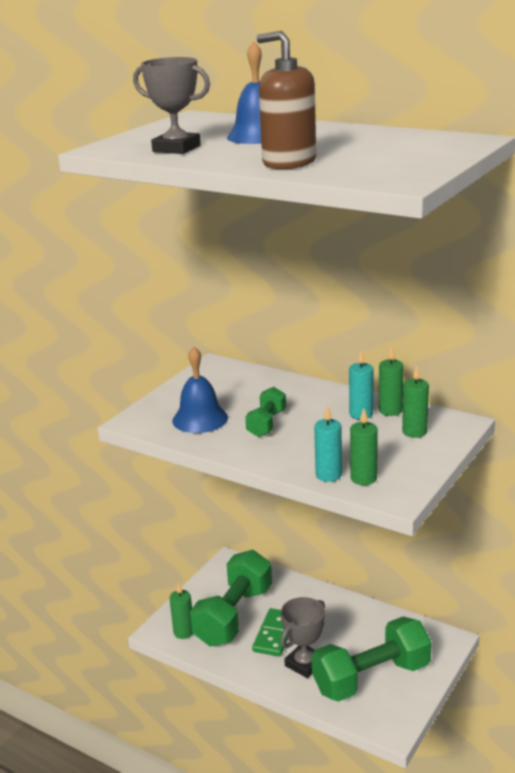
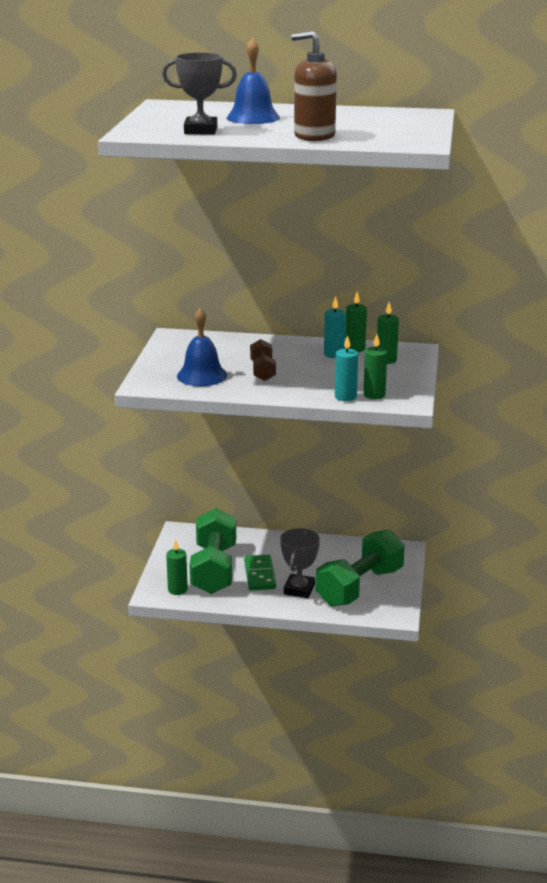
camera: 25 degrees left, 0 degrees up
green dumbbell [245,387,286,437] -> brown dumbbell [250,339,276,381]

